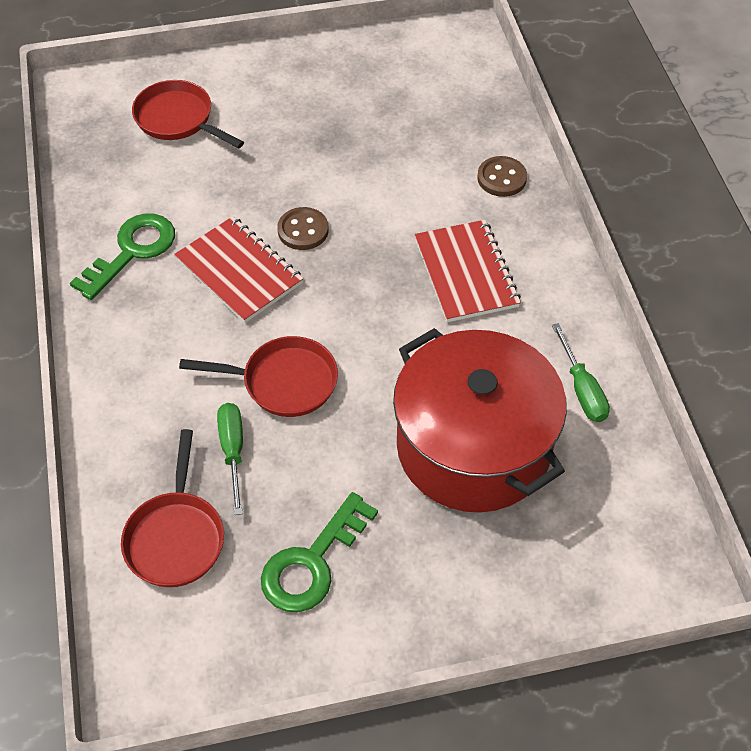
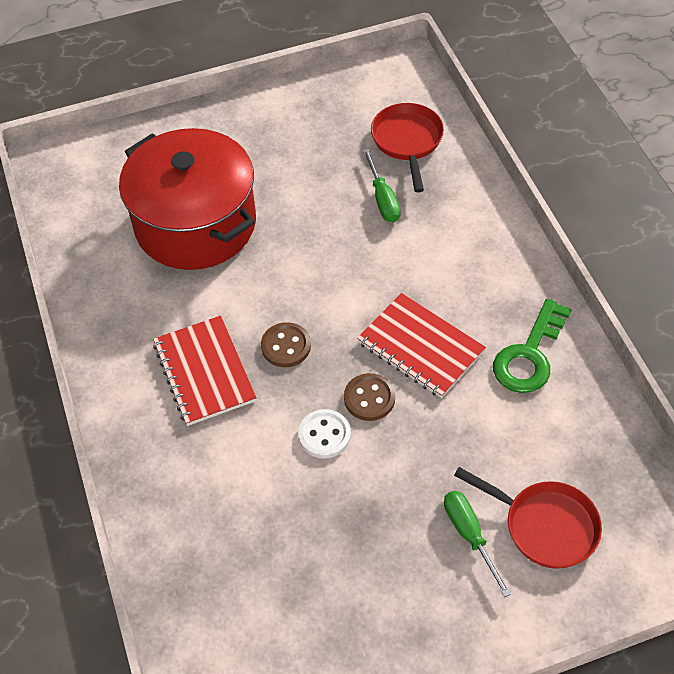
camera: 175 degrees right, 0 degrees up
red pan [179,336,338,417] -> none
green key [261,492,378,612] -> none
brown button [477,156,527,197] -> brown button moved to [261,322,311,367]
green screwdriver [552,323,610,422] -> green screwdriver moved to [444,491,511,597]
none -> white button [298,409,351,459]

